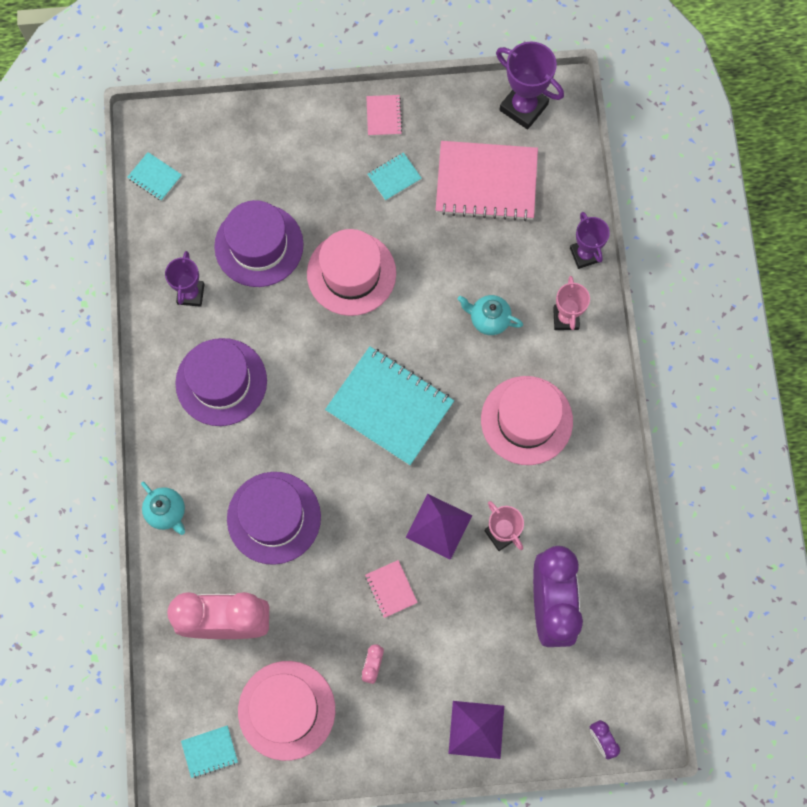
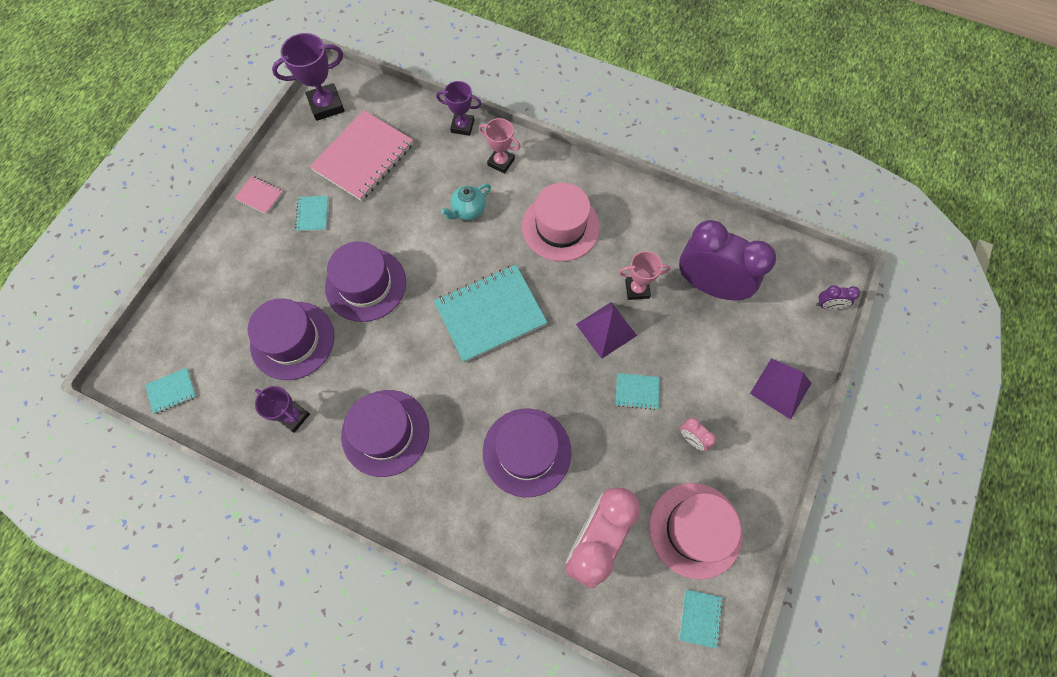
camera: 60 degrees left, 5 degrees down
turquoise teapot [141,481,185,535] -> none
pink hat [307,229,396,316] -> purple hat [325,241,406,322]
pink notebook [365,560,418,618] -> turquoise notebook [615,373,660,410]

